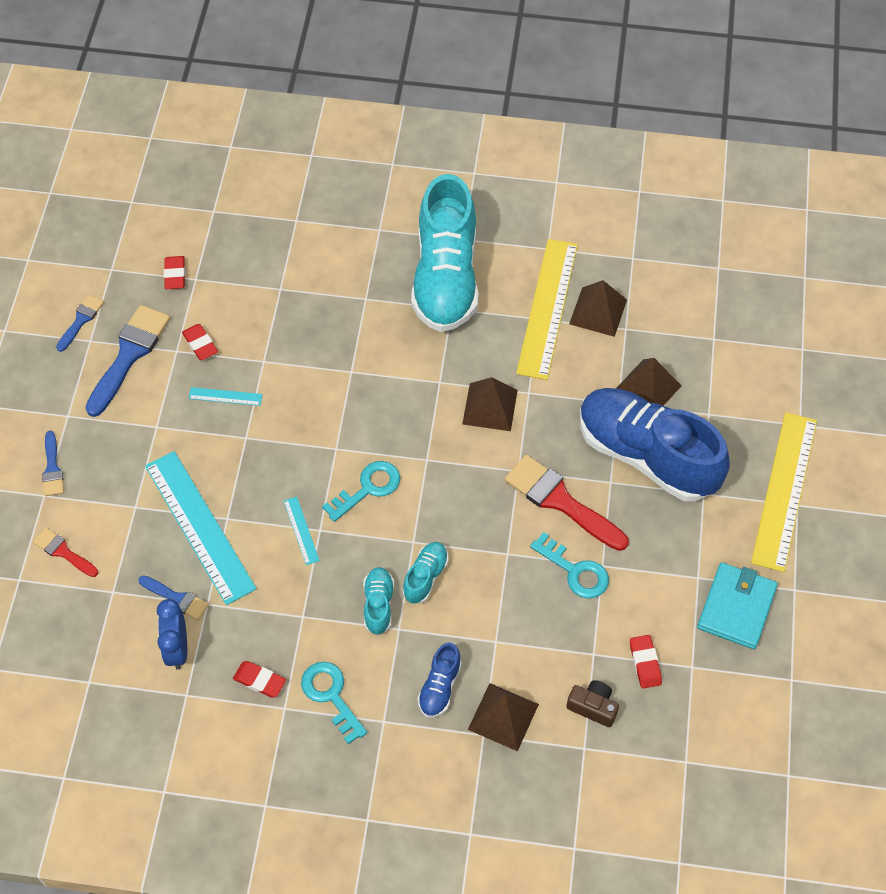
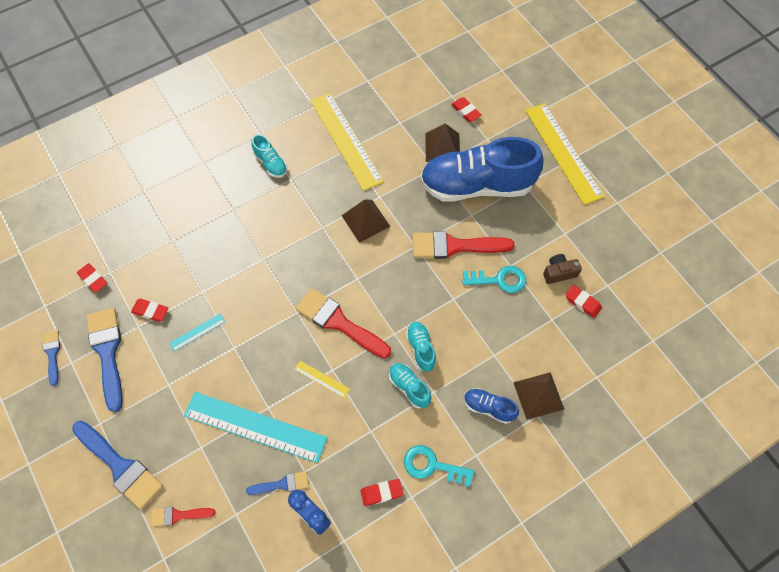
camera: 40 degrees left, 5 degrees up
blue brush [42,431,64,496] -> blue brush [72,421,163,509], size x1.88
turquoise ruler [284,497,320,565] -> yellow ruler [294,361,350,398]
turquoise key [322,461,400,522] -> red brush [296,288,391,359]
turquoise shoe [411,174,479,332] -> turquoise shoe [251,134,287,178], size x0.42
blue shoe [417,643,462,718] -> blue shoe turned 135 degrees clockwise [464,388,519,424]
brown camera [566,680,619,727] -> brown camera moved to [543,254,582,284]
brown pyramid [569,280,627,337] -> none
turquoise wallet [697,562,778,649] -> none
none -> red eraser [451,97,482,122]

